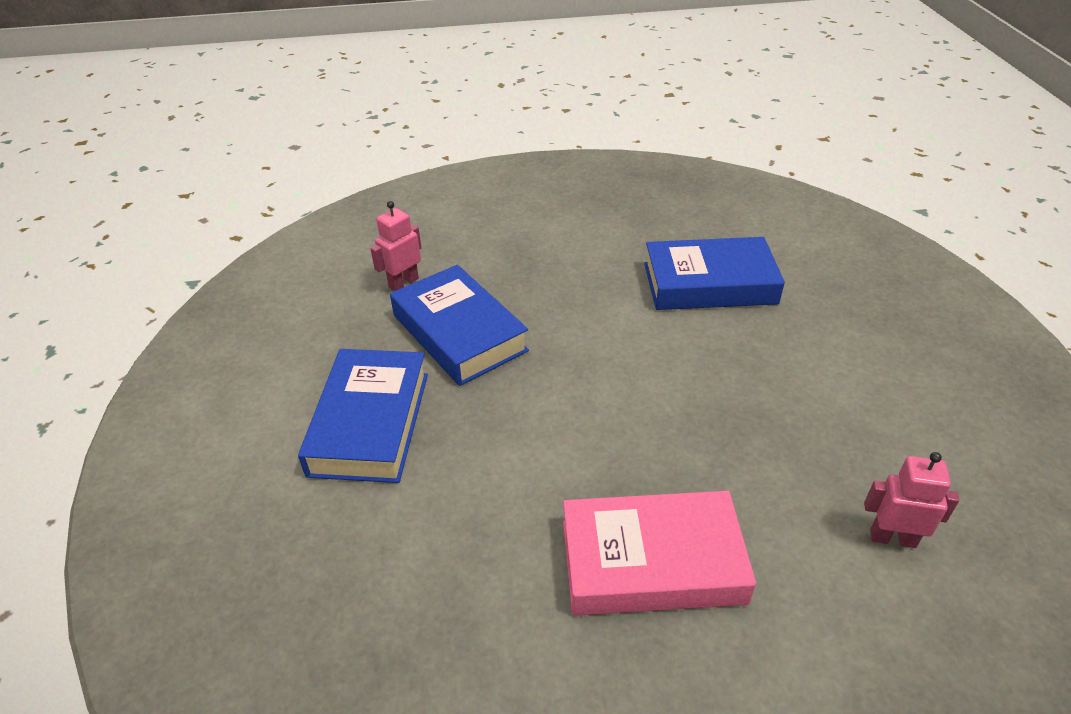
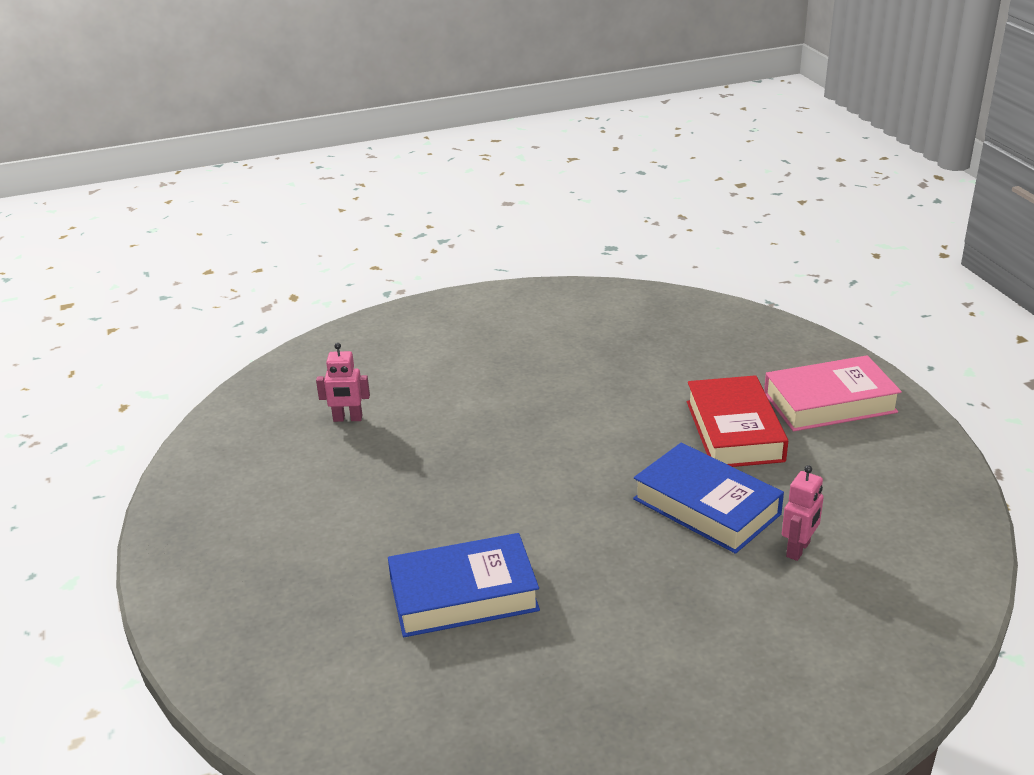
camera: 170 degrees right, 10 degrees down
blue book [298,349,428,483] -> red book [687,375,788,467]
pink book [563,491,756,616] -> pink book moved to [764,355,902,432]

